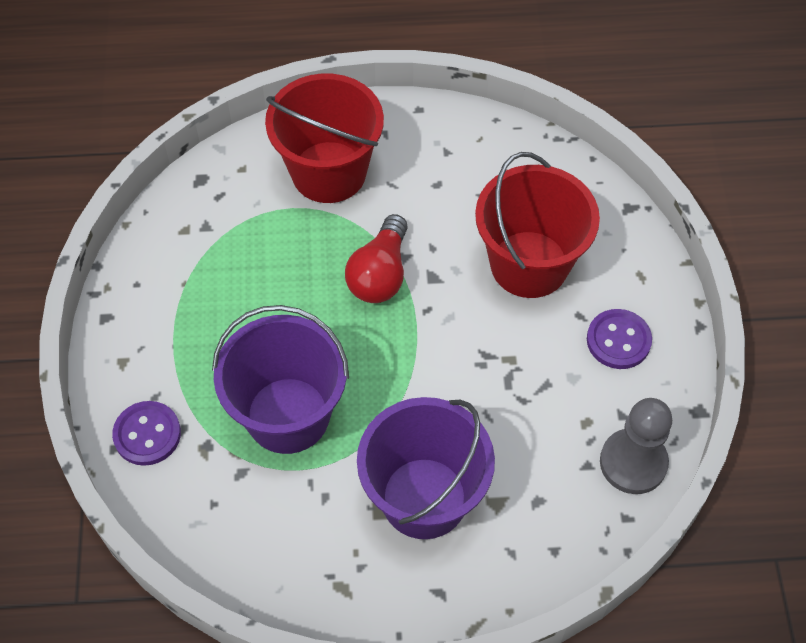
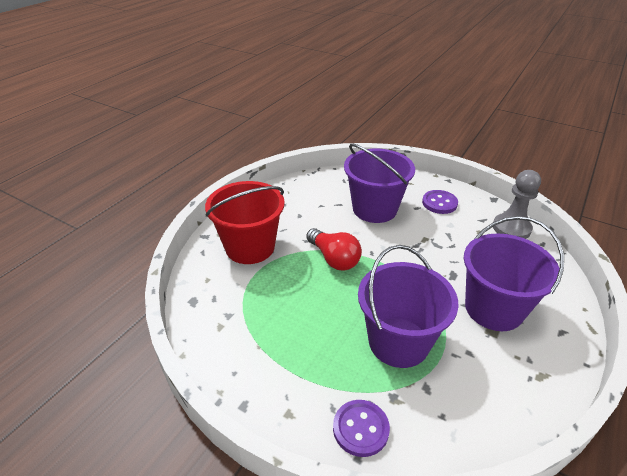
camera: 55 degrees left, 20 degrees down
red bucket [475,152,600,298] -> purple bucket [344,144,415,223]

